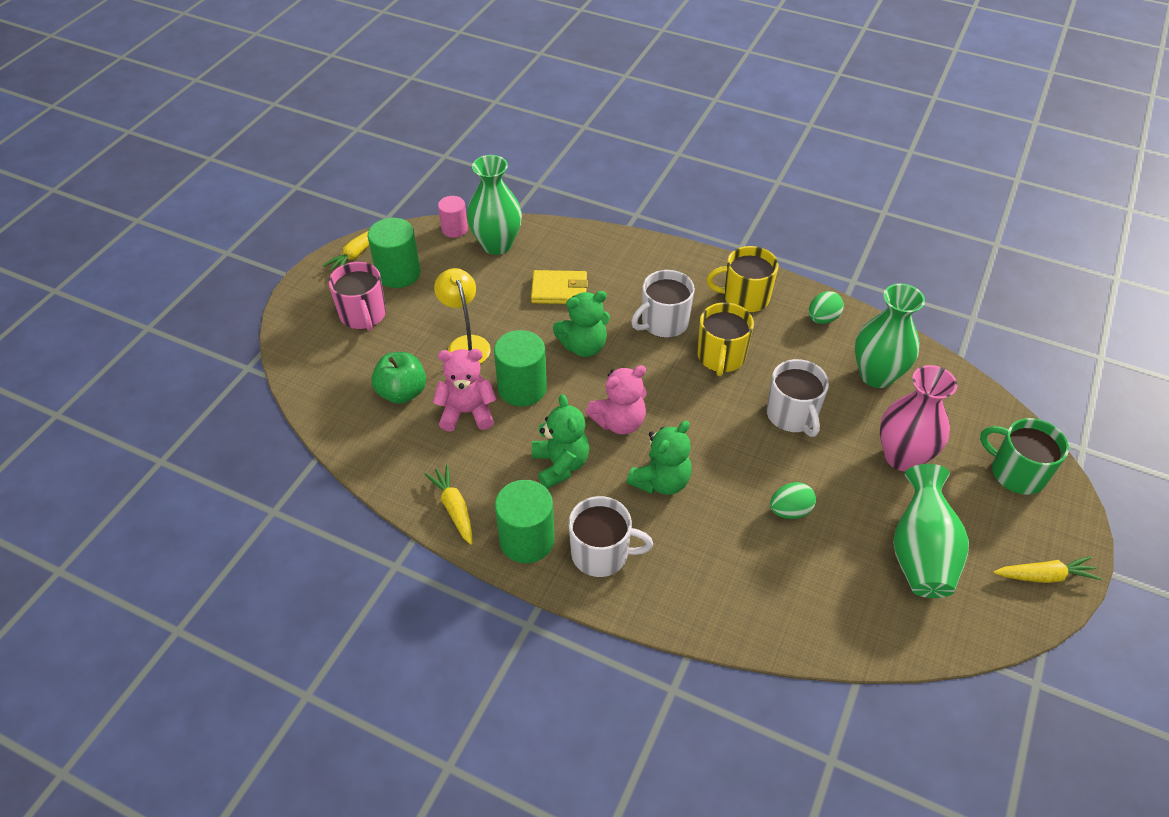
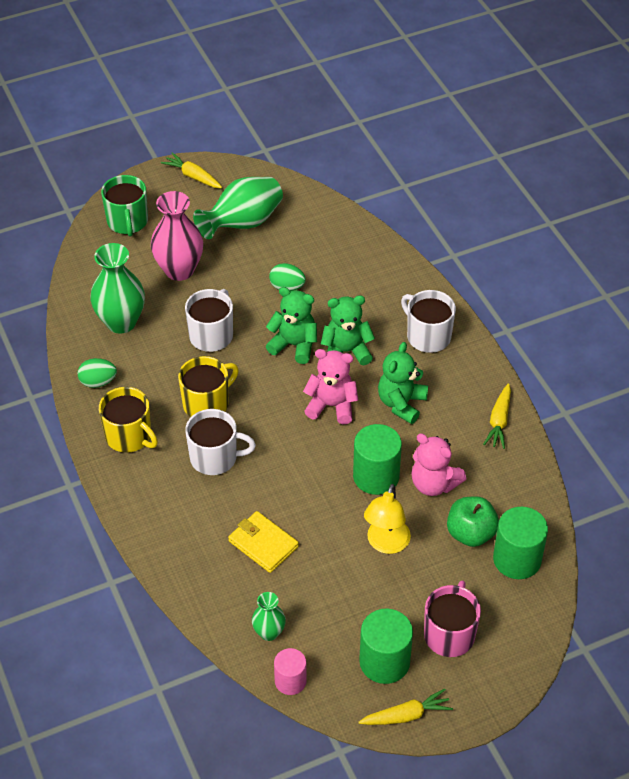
camera: 140 degrees left, 0 degrees up
green vase [467,155,522,255] -> green vase [252,592,286,641], size x0.54
green cylinder [495,480,555,563] -> green cylinder moved to [493,507,548,579]
green teddy bear [553,291,610,357] -> green teddy bear moved to [266,287,317,364]

